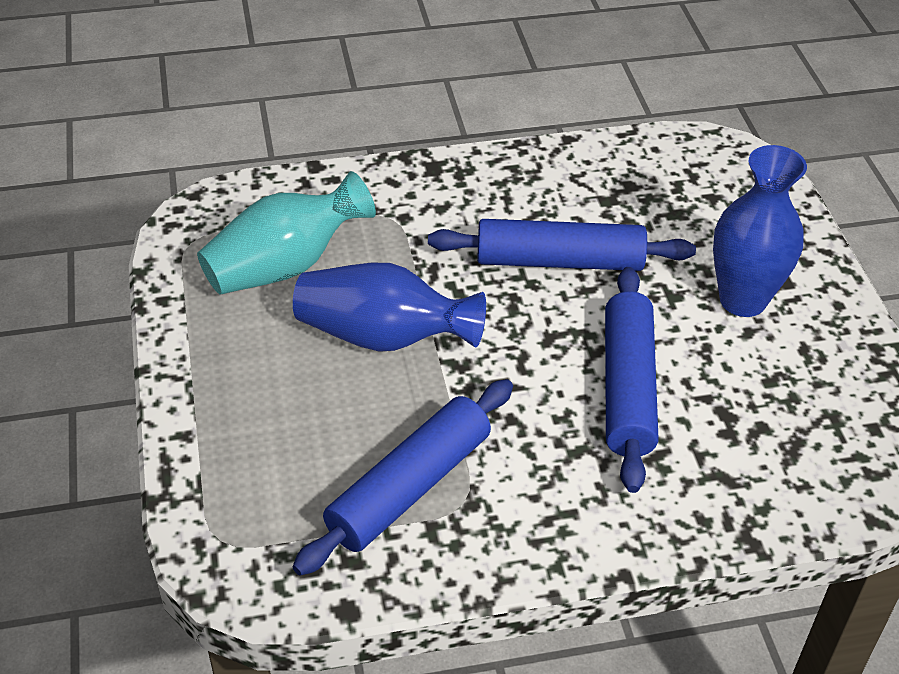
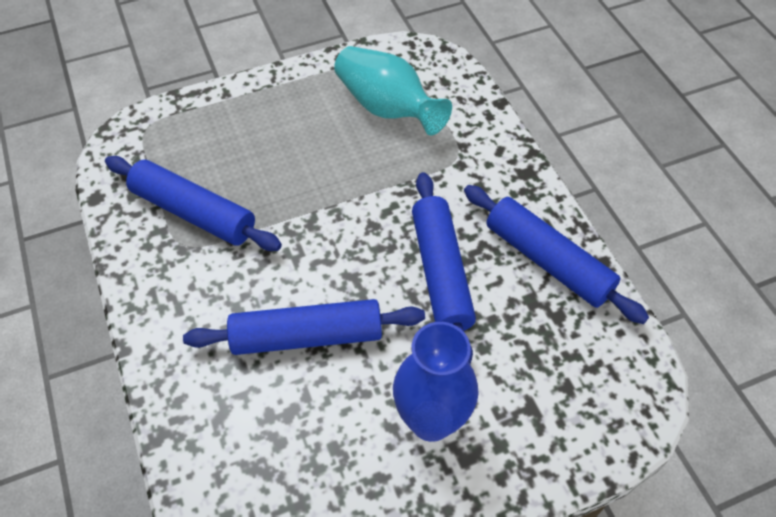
camera: 80 degrees right, 10 degrees up
blue vase [293,263,486,352] -> none
none -> blue rolling pin [464,185,649,324]

